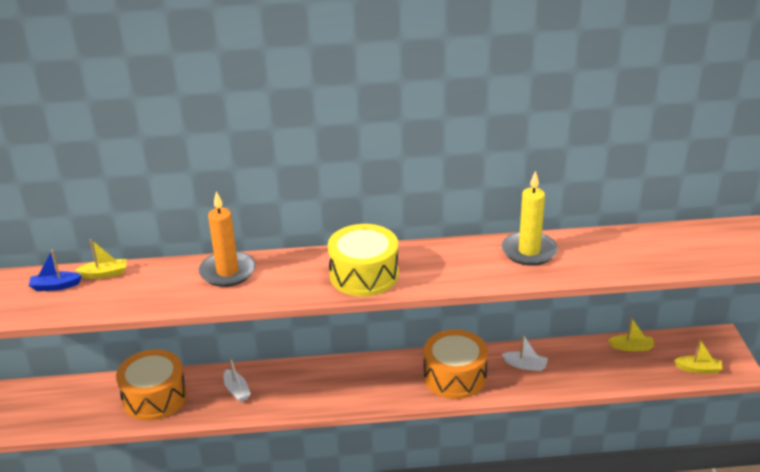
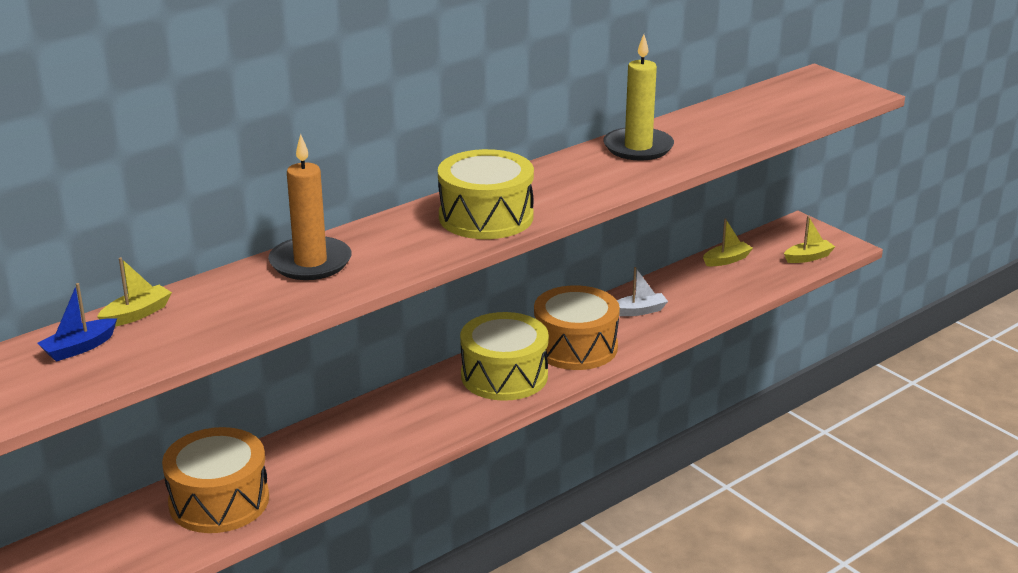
camera: 35 degrees left, 5 degrees down
white boat [224,357,251,402] -> none
none -> yellow drum [460,312,549,401]

